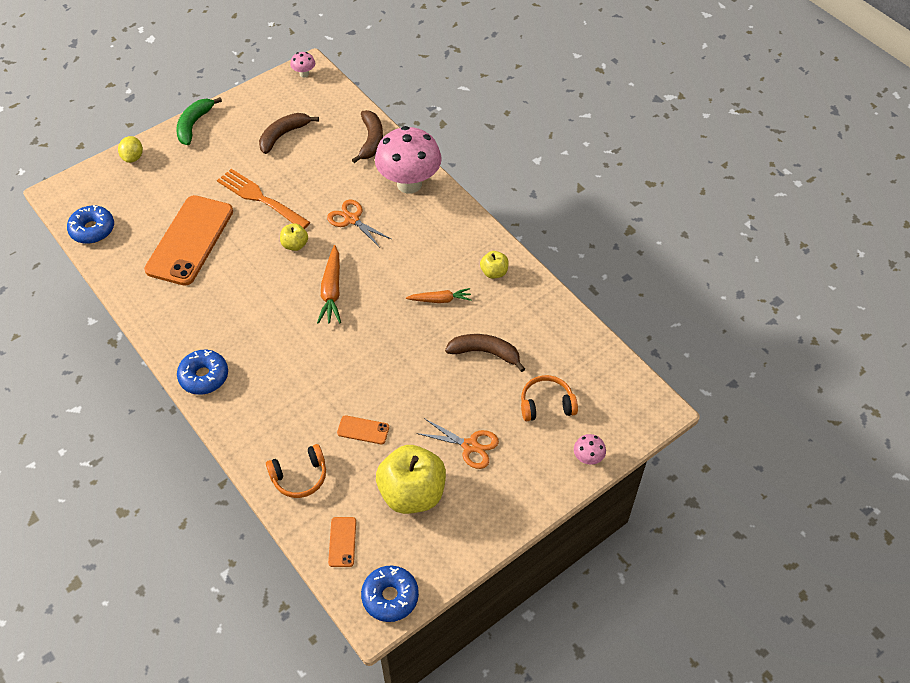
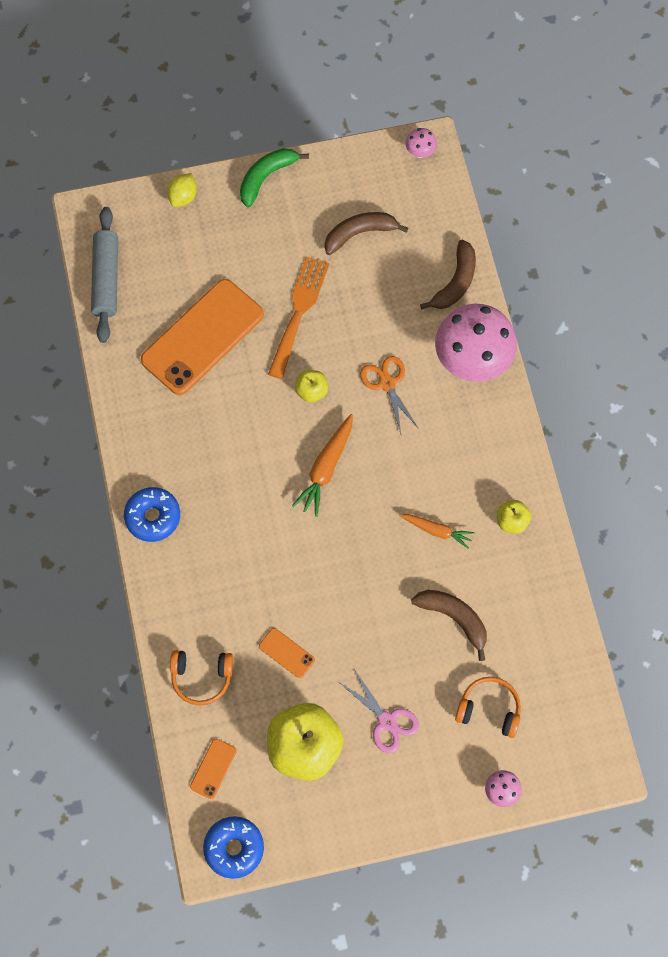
camera: 25 degrees right, 15 degrees up
blue donut [67,205,114,244] -> grey rolling pin [91,207,118,343]
orange fork [217,169,310,229] -> orange fork turned 45 degrees clockwise [268,257,329,379]
orange scissors [416,418,499,469] -> pink scissors [340,669,419,754]

